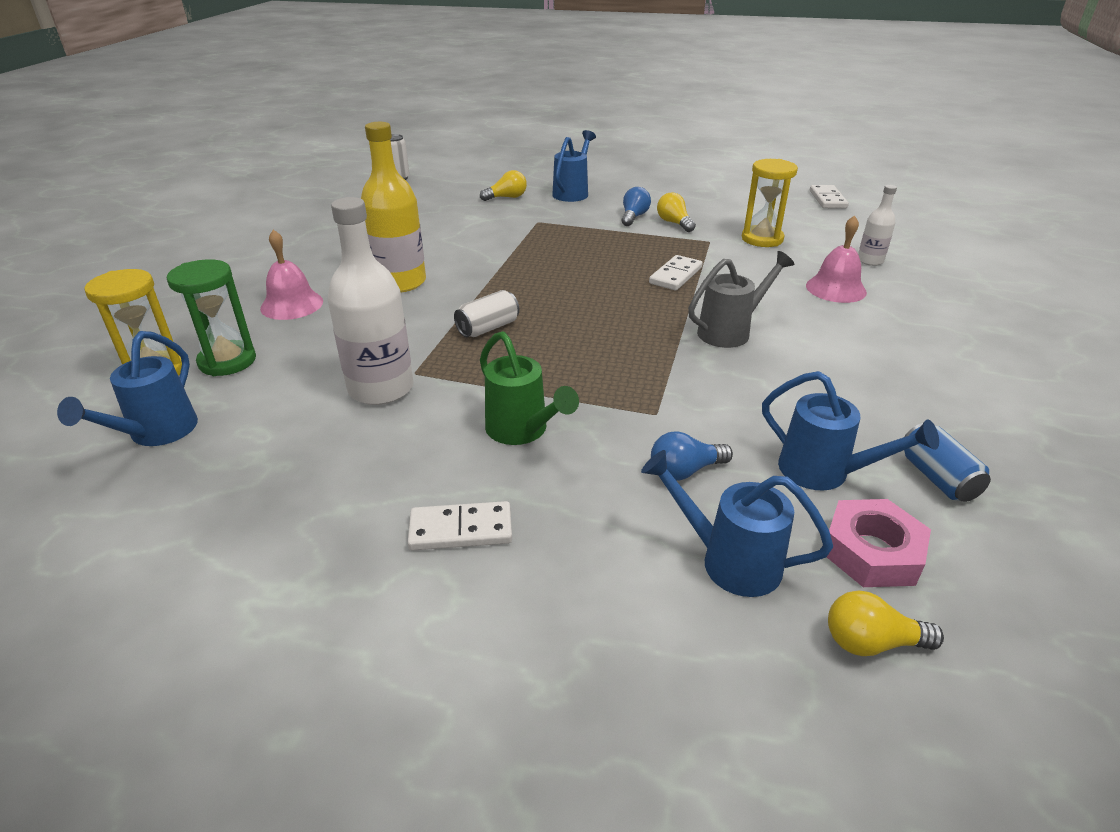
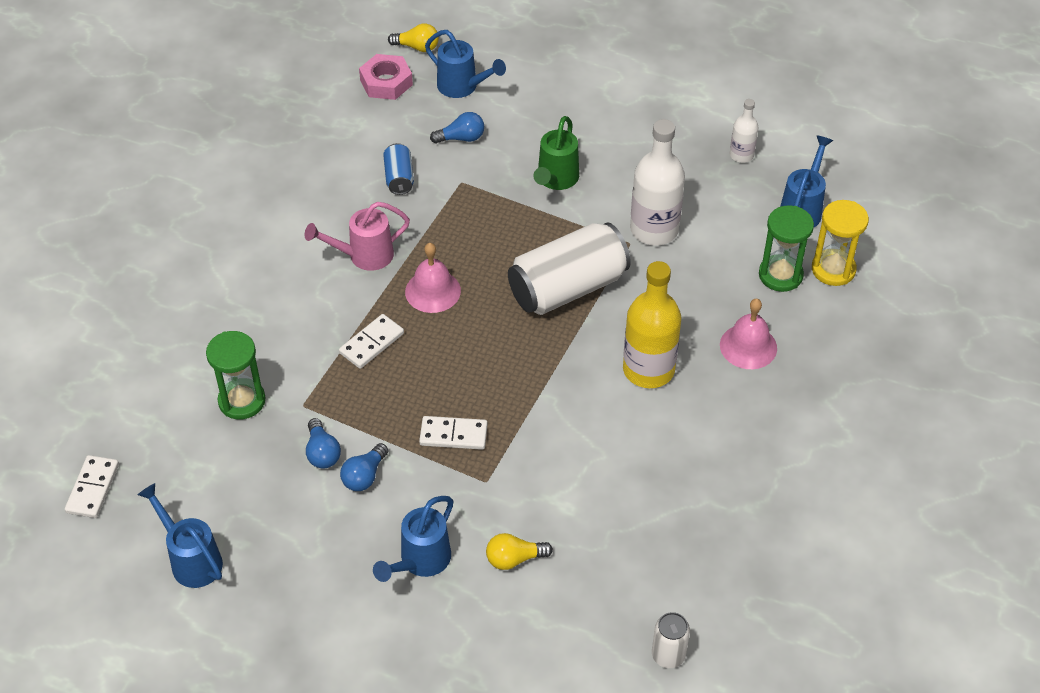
camera: 170 degrees left, 15 degrees up
white domino [408,501,512,551] -> white domino moved to [419,416,488,450]
white can [454,290,519,337] -> white can [508,222,631,315], size x2.12
green watering can [480,331,579,445] -> green watering can turned 135 degrees counterclockwise [533,116,579,190]
yellow light bulb [657,192,696,232] -> blue light bulb [306,418,341,469]
grey watering can [688,251,794,348] -> pink watering can [305,202,410,271]
yellow hourglass [742,159,798,247] -> green hourglass [206,331,266,419]
blue watering can [762,371,939,491] -> blue watering can moved to [138,483,223,588]
pink bell [806,215,867,303] -> pink bell moved to [405,243,461,313]
white bottle [858,185,897,266] -> white bottle moved to [730,99,759,163]
blue can [904,423,991,502] -> blue can moved to [383,143,414,195]

